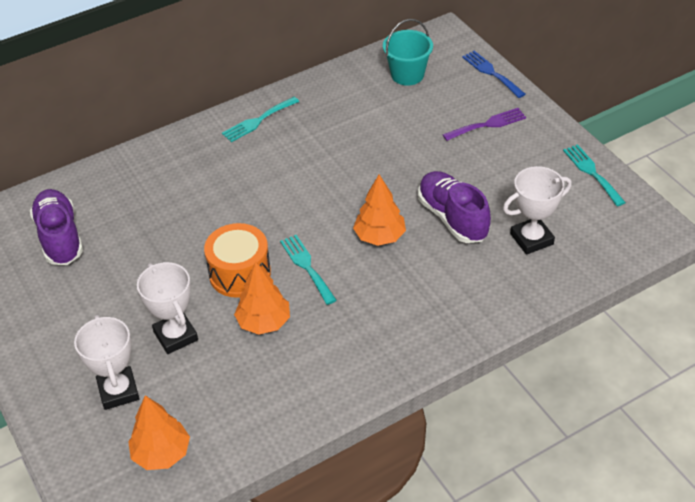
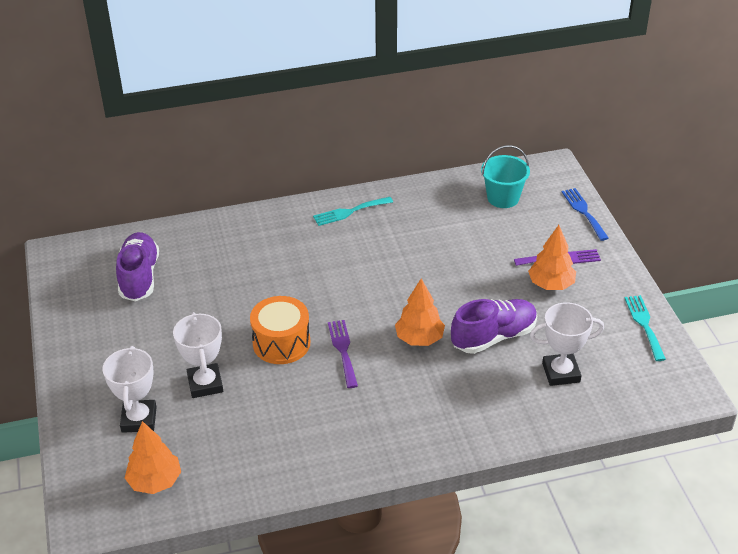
camera: 15 degrees right, 5 degrees down
orange tree [234,261,290,335] -> orange tree moved to [528,225,576,290]
turquoise fork [280,235,337,305] -> purple fork [328,320,358,388]
purple shoe [418,171,491,243] -> purple shoe turned 75 degrees clockwise [451,299,537,354]

